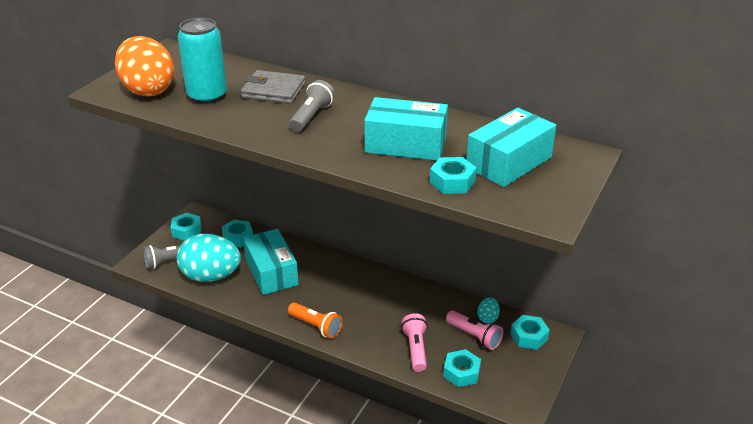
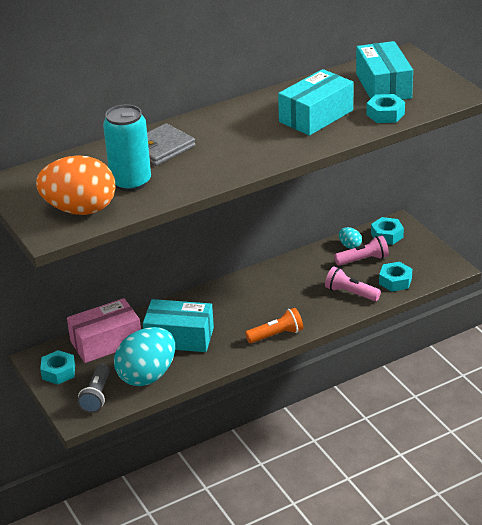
camera: 55 degrees left, 0 degrees up
turquoise nut [222,220,253,248] -> pink box [67,298,141,363]
grey flashlight [289,80,335,132] -> none

